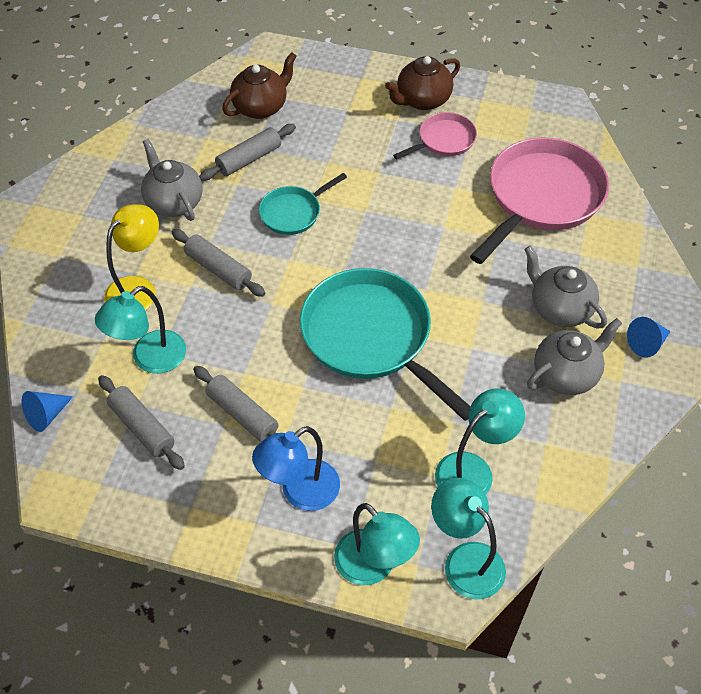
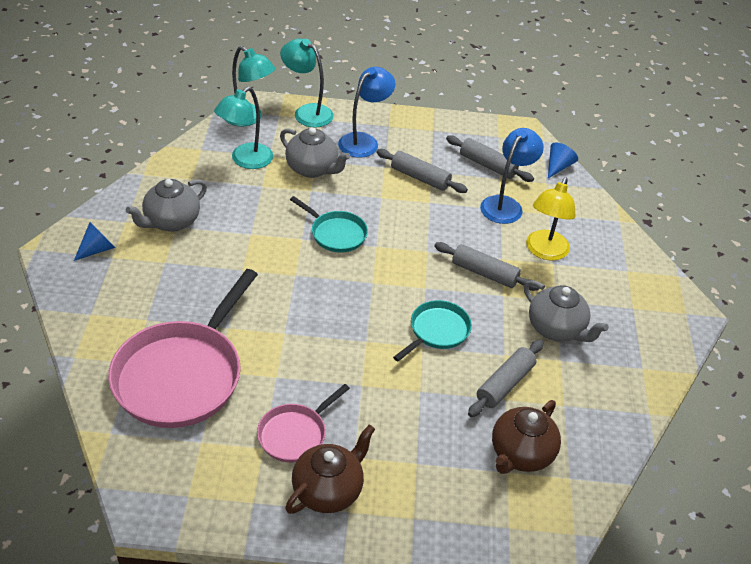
camera: 165 degrees right, 10 degrees down
turquoise lamp [95,286,186,374] -> blue lamp [480,128,544,224]
turquoise pan [300,268,471,421] -> turquoise pan [290,196,368,253], size x0.51
grey teapot [524,246,607,328] -> grey teapot moved to [280,127,350,178]

